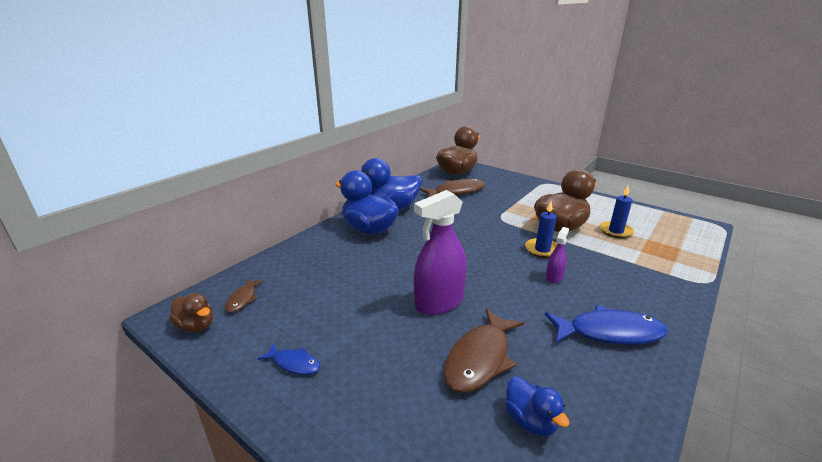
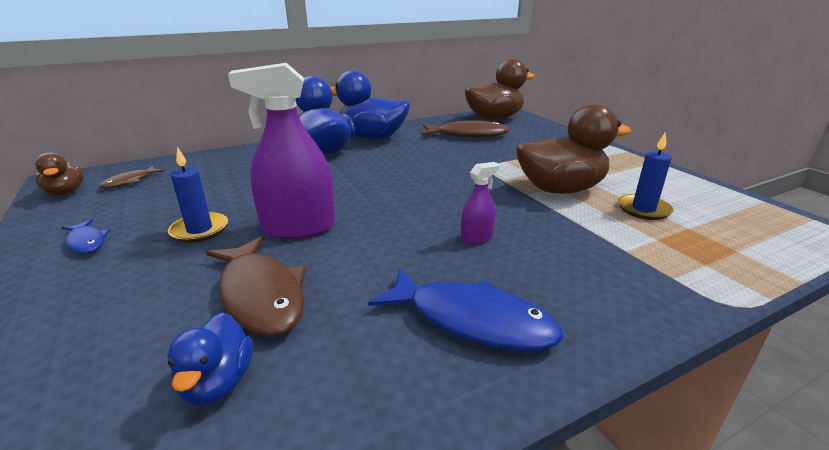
camera: 25 degrees right, 0 degrees up
brown fish [444,308,524,393] -> brown fish turned 90 degrees counterclockwise [206,236,306,336]
blue candle [525,202,557,258] -> blue candle moved to [168,147,228,243]

